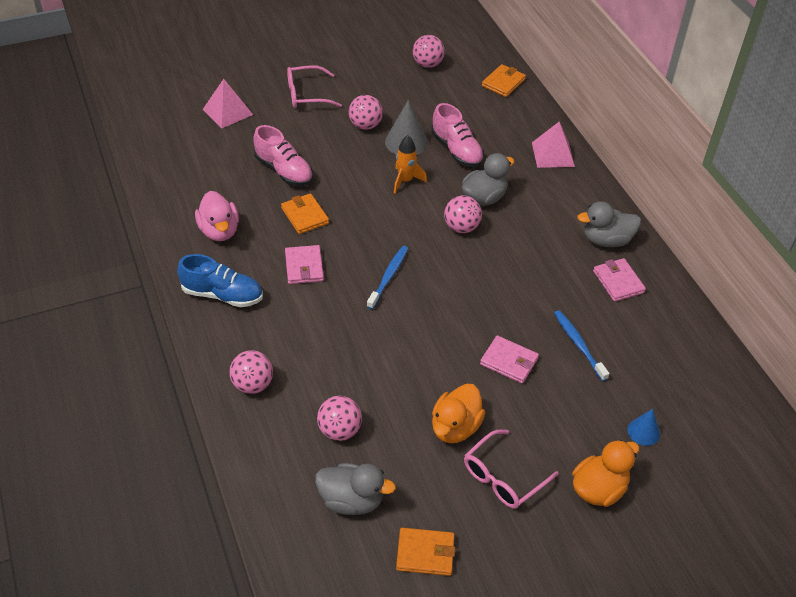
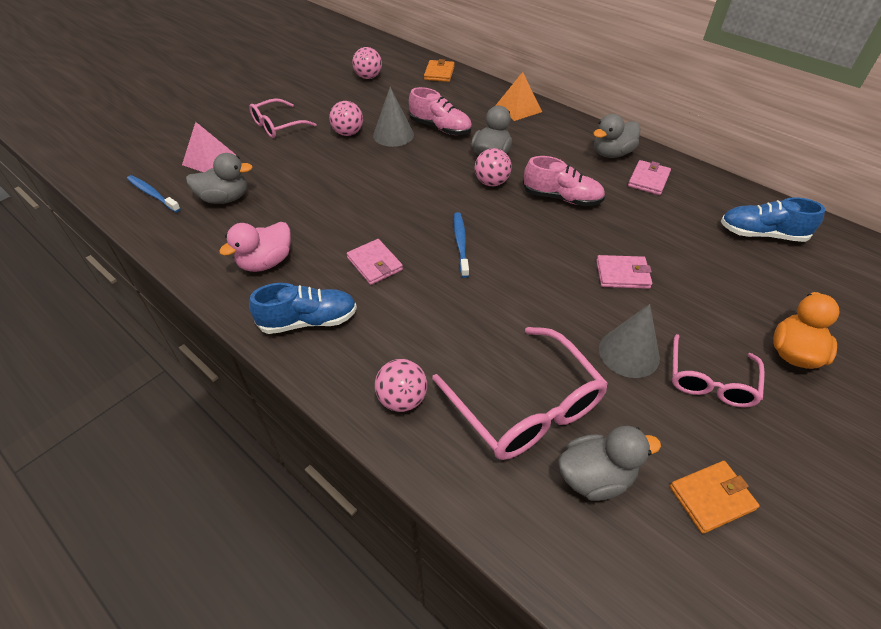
camera: 25 degrees left, 0 degrees up
pink duck [195,191,239,241] -> pink duck turned 90 degrees clockwise [219,222,291,272]
pink shoe [253,125,313,186] -> pink shoe moved to [523,156,605,206]
orange wallet [281,193,329,234] -> none
pink ball [317,396,362,441] -> pink glasses [432,327,608,460]
orange rocket [394,135,427,193] -> none
orange duck [432,384,485,443] -> grey cone [599,304,660,378]
pink pyramid [532,122,575,168] -> orange pyramid [495,72,542,121]
blue toothbrush [554,310,610,381] -> blue toothbrush moved to [127,175,181,212]
pink wallet [593,258,646,302] -> pink wallet turned 75 degrees clockwise [628,160,671,195]
blue cone [628,409,660,446] -> none
none -> grey duck [186,153,253,204]
none -> blue shoe [721,197,825,242]

